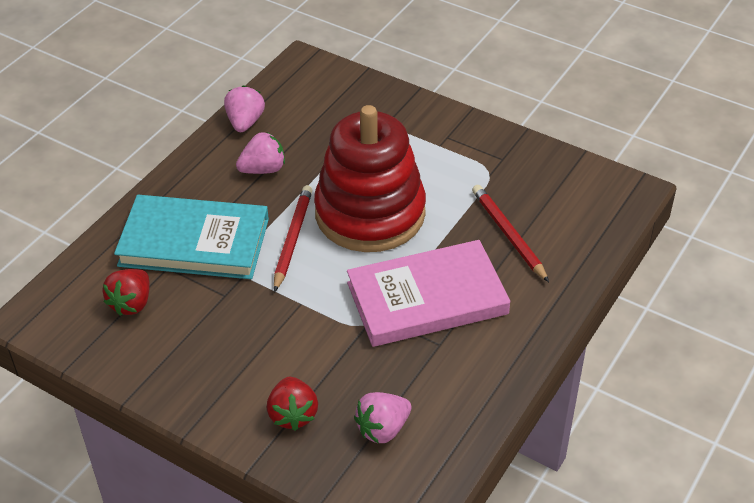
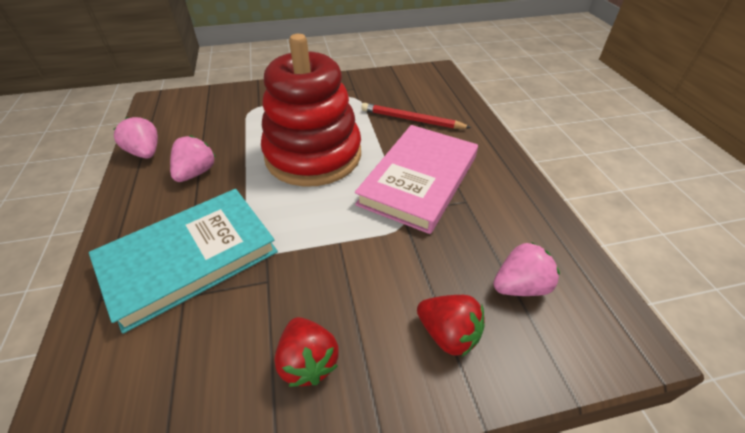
camera: 45 degrees left, 0 degrees up
red strawberry [102,269,150,316] -> red strawberry moved to [275,317,339,387]
red pencil [274,185,313,292] -> none
pink strawberry [354,392,411,443] -> pink strawberry turned 120 degrees counterclockwise [493,242,560,296]

